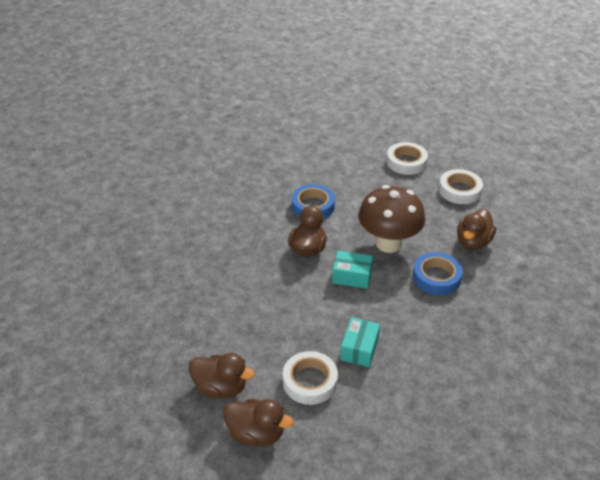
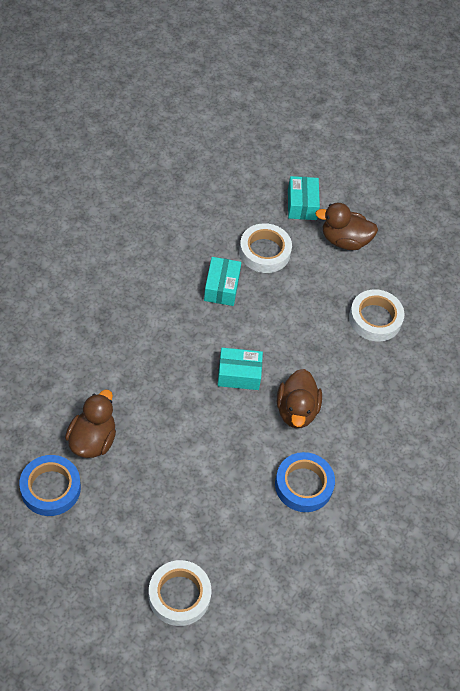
camera: 165 degrees right, 15 degrees up
brown duck [223,399,294,446] -> turquoise box [288,176,320,220]
brown mushroom [358,185,425,253] -> none
blue tape [413,252,463,295] -> blue tape moved to [19,455,81,516]
white tape [439,169,483,204] -> white tape moved to [349,289,405,342]

